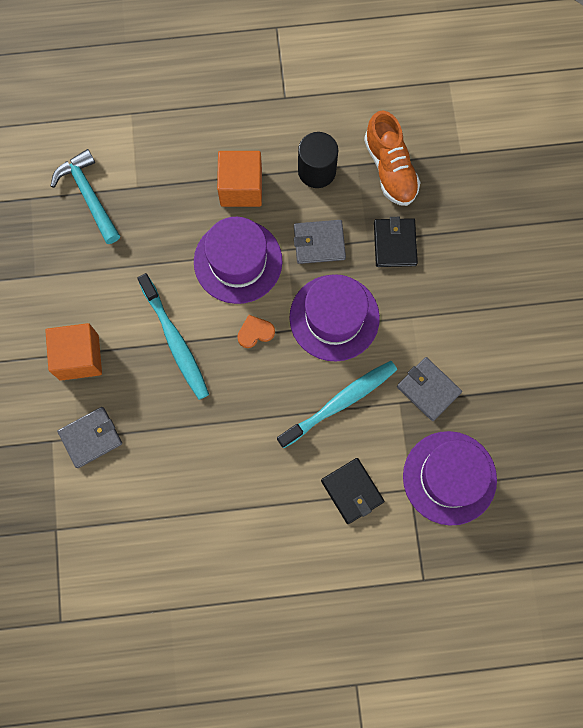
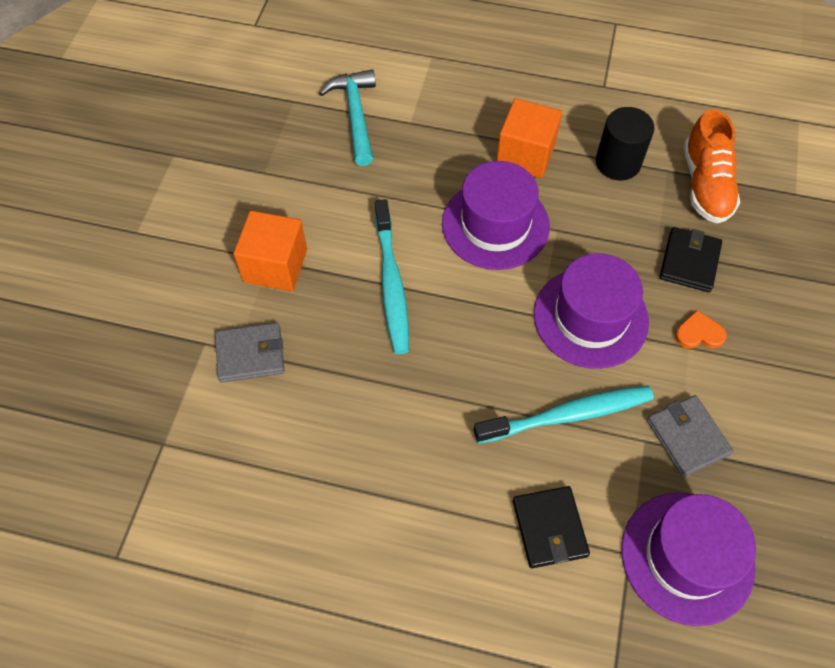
camera: 20 degrees right, 15 degrees down
orange heart [237,315,275,348] -> orange heart moved to [675,310,727,349]
grey wallet [294,220,346,264] -> none

